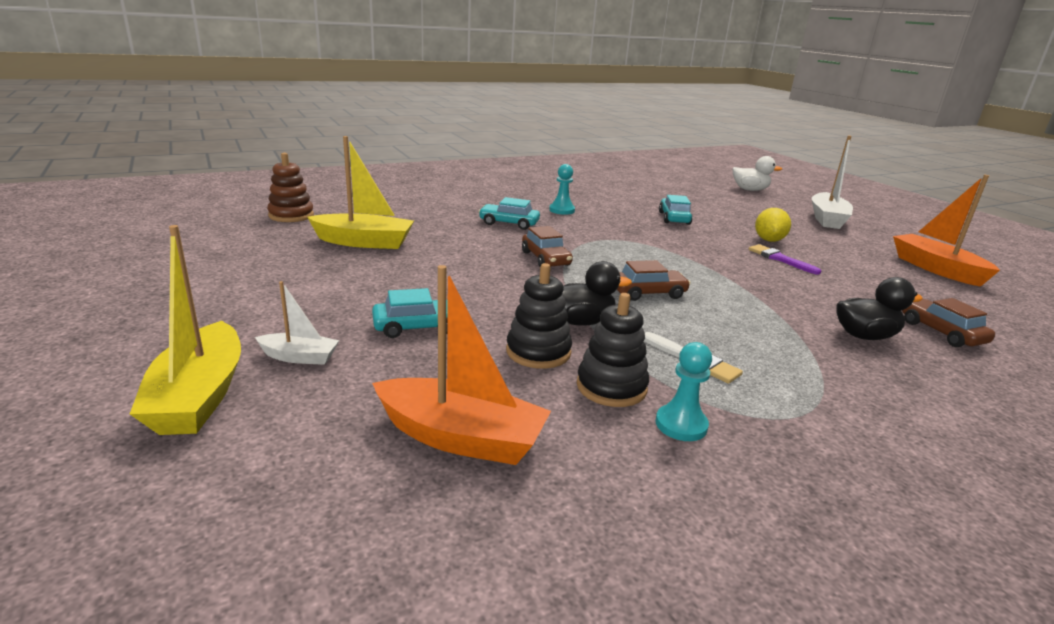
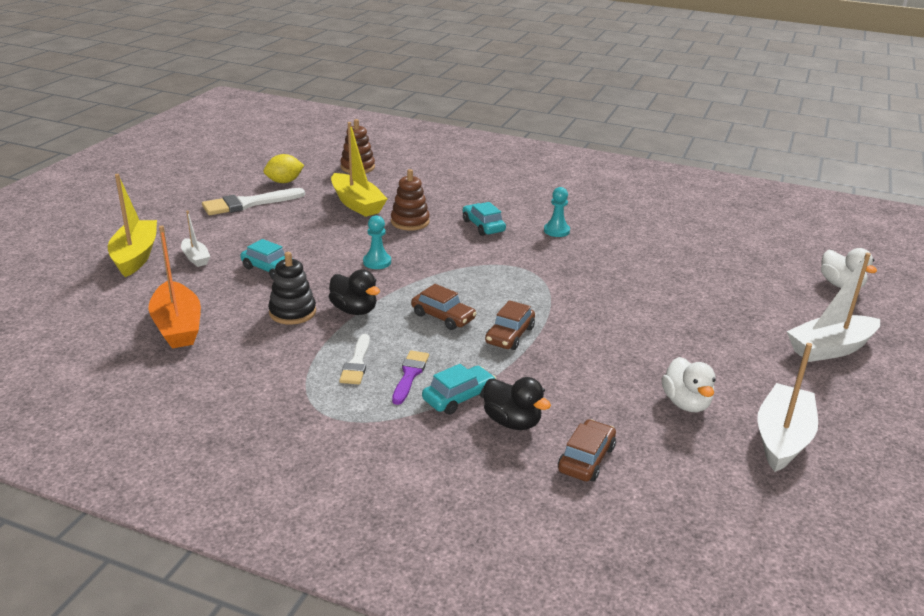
camera: 50 degrees right, 5 degrees up
yellow boat [130,225,241,435] -> yellow boat turned 135 degrees clockwise [108,174,157,277]
brown car [522,226,573,267] -> brown car moved to [485,300,535,350]
black stacking toy [577,293,649,407] -> none
turquoise pawn [656,342,712,441] -> turquoise pawn moved to [363,215,391,269]
turquoise car [659,195,693,225] -> turquoise car moved to [422,364,496,415]
purple brush [749,244,821,275] -> purple brush moved to [392,350,429,405]
yellow lemon [755,208,791,242] -> yellow lemon moved to [264,154,304,183]
orange boat [893,175,1000,287] -> white boat [757,343,818,472]
none -> white brush [202,188,305,215]
none -> brown stacking toy [391,169,430,230]
none -> white duck [662,357,715,412]

